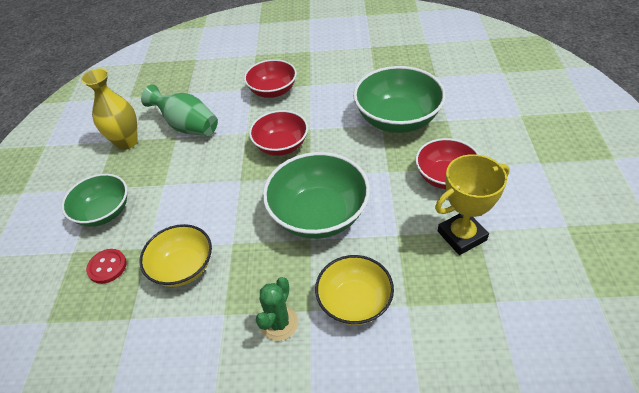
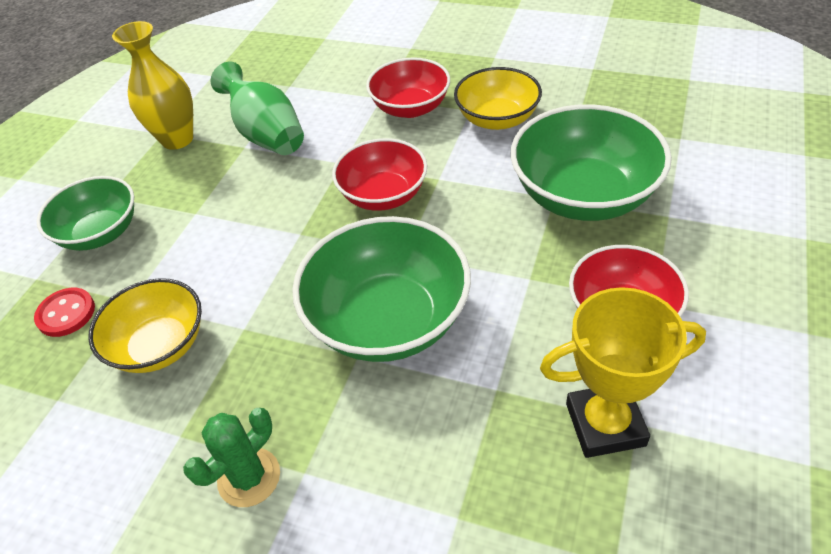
camera: 20 degrees right, 0 degrees up
yellow bowl [315,255,394,325] -> yellow bowl moved to [454,67,542,130]

